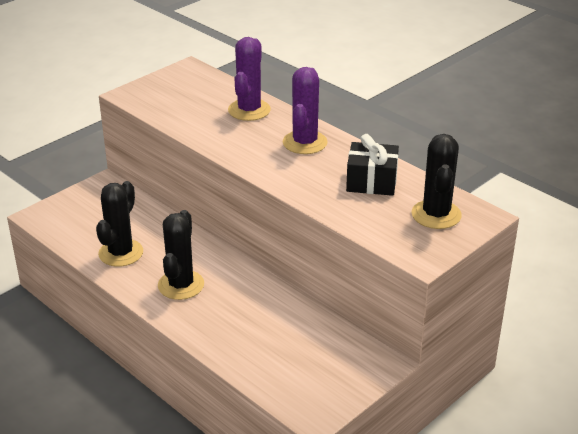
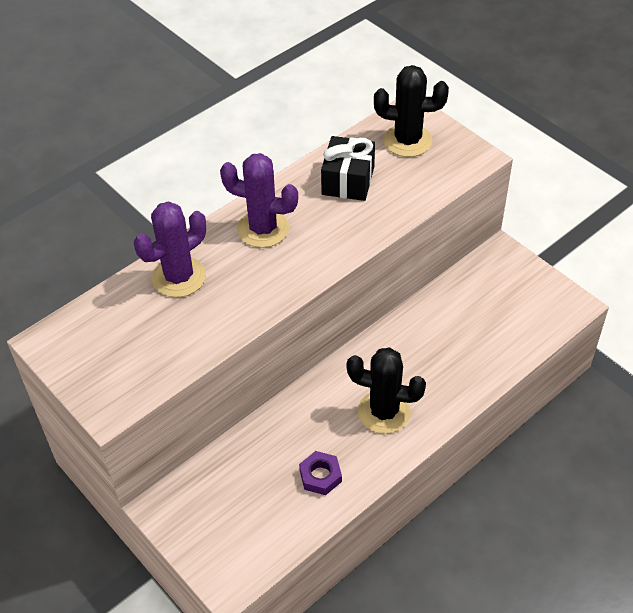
camera: 85 degrees left, 15 degrees up
black cactus [96,181,143,267] -> purple nut [299,451,342,495]
purple cactus [228,37,271,121] -> purple cactus turned 60 degrees counterclockwise [134,201,206,298]

